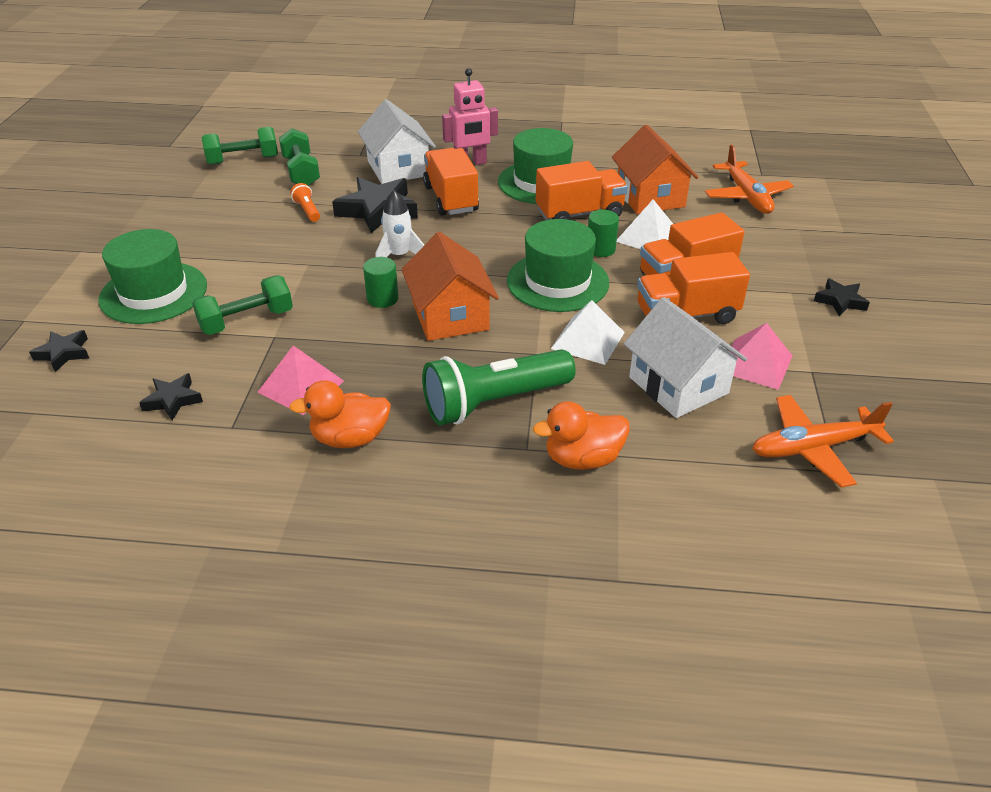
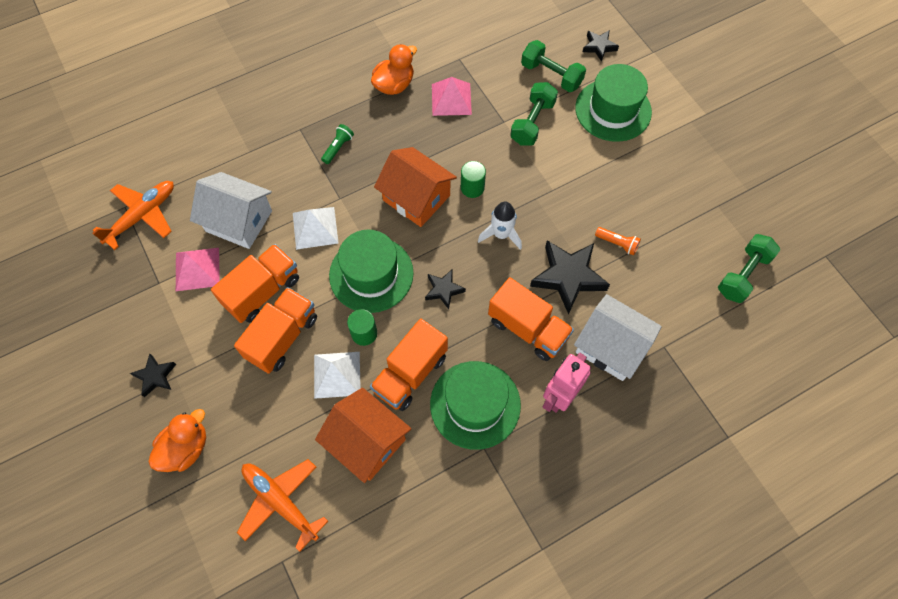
camera: 145 degrees right, 25 degrees up
black star [139,373,203,421] -> black star moved to [425,270,466,309]
green dumbbell [279,128,320,186] -> green dumbbell moved to [521,40,586,92]
green flashlight [422,349,576,426] -> green flashlight [321,124,354,164], size x0.43
orange duck [533,401,630,470] -> orange duck moved to [149,409,206,472]

